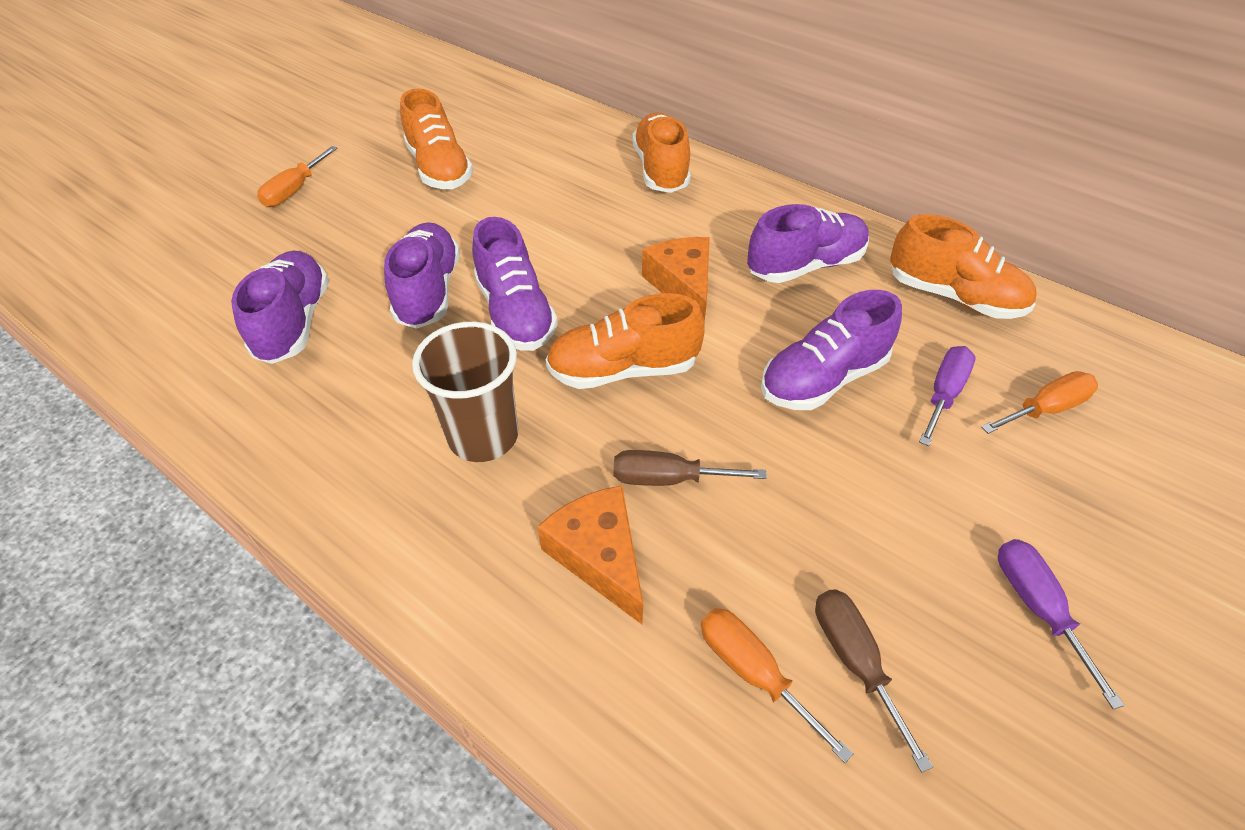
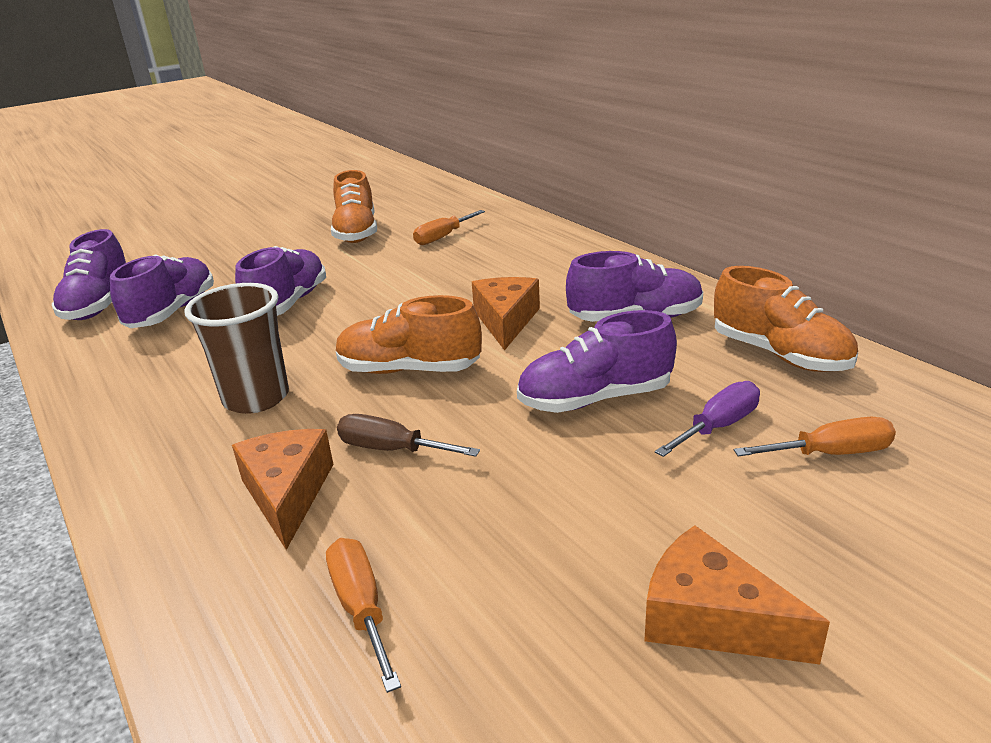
camera: 20 degrees right, 20 degrees down
orange screwdriver [257,146,338,207] -> orange screwdriver moved to [413,210,485,245]
purple shoe [472,217,558,351] -> purple shoe moved to [52,229,126,320]
orange shoe [632,113,691,193] -> none
brown screwdriver [815,589,933,772] -> none
purple screwdriver [998,539,1125,709] -> orange cheese [644,525,830,664]

